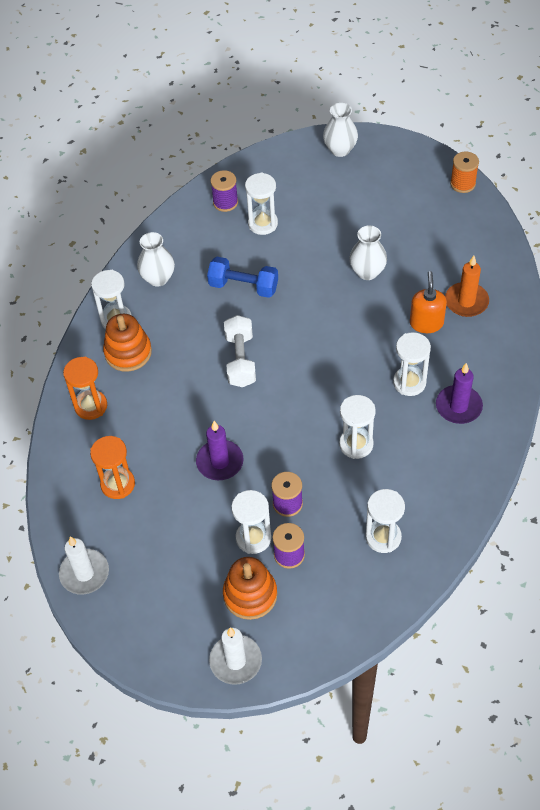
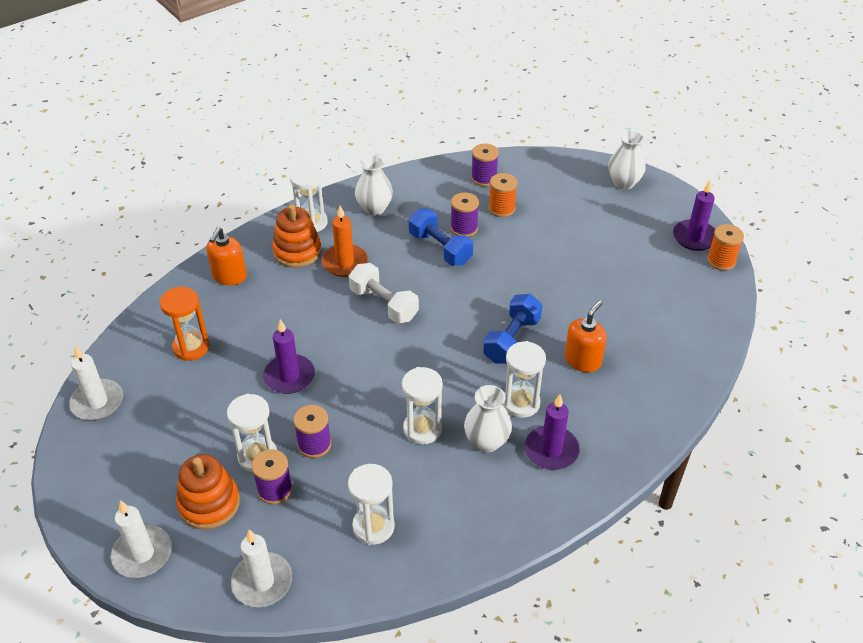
camera: 30 degrees right, 10 degrees down
orange hourglass [63,357,107,420] -> orange soap dispenser [206,227,247,285]
white dumbbell [224,315,256,387] -> white dumbbell turned 75 degrees counterclockwise [349,263,419,323]
white hourglass [245,173,278,235] -> orange spool [488,173,517,217]
white vase [349,225,387,280] -> white vase moved to [464,385,512,453]
orange candle [445,256,489,317] -> orange candle moved to [322,206,368,277]
none -> white candle [231,529,292,607]
none -> purple spool [450,192,479,237]
none -> blue dumbbell [483,294,542,364]
none -> purple candle [673,180,715,251]

